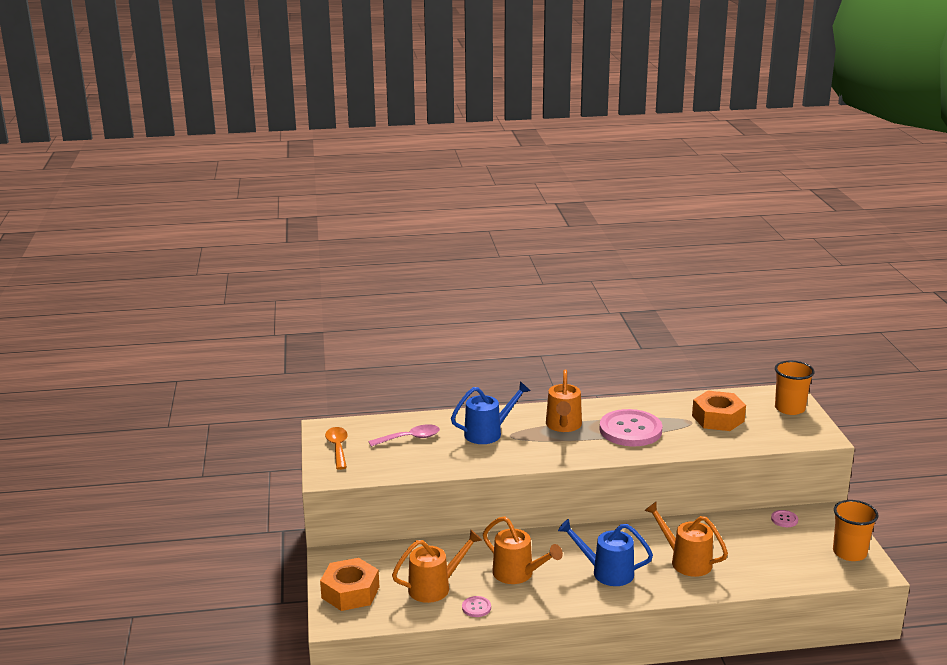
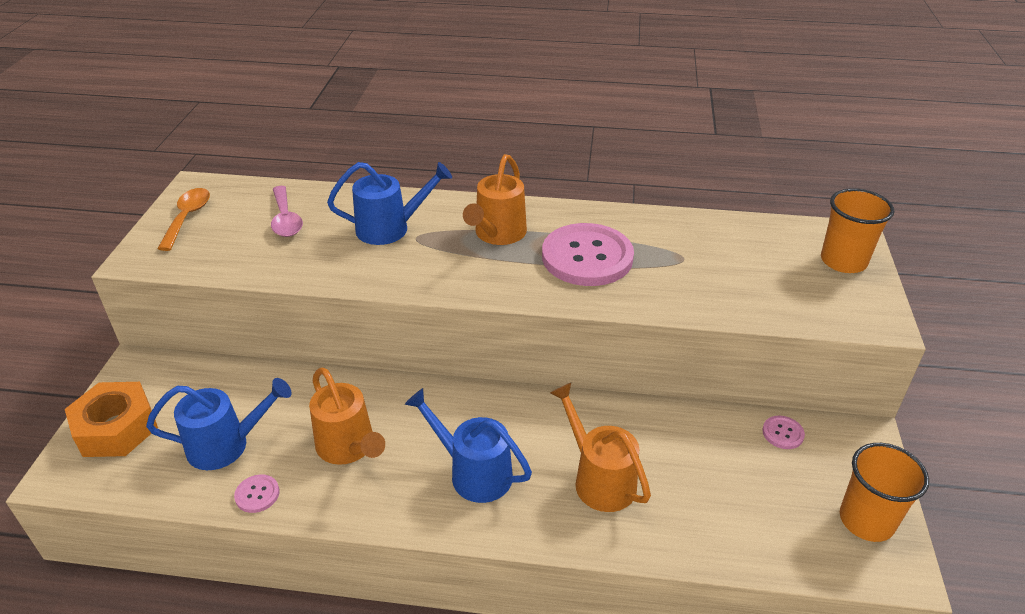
camera: 15 degrees right, 15 degrees up
pink spoon [368,424,440,447] -> pink spoon turned 75 degrees clockwise [271,186,303,237]
orange watering can [392,530,482,603] -> blue watering can [146,378,292,470]
orange nut [692,391,746,431] -> none

